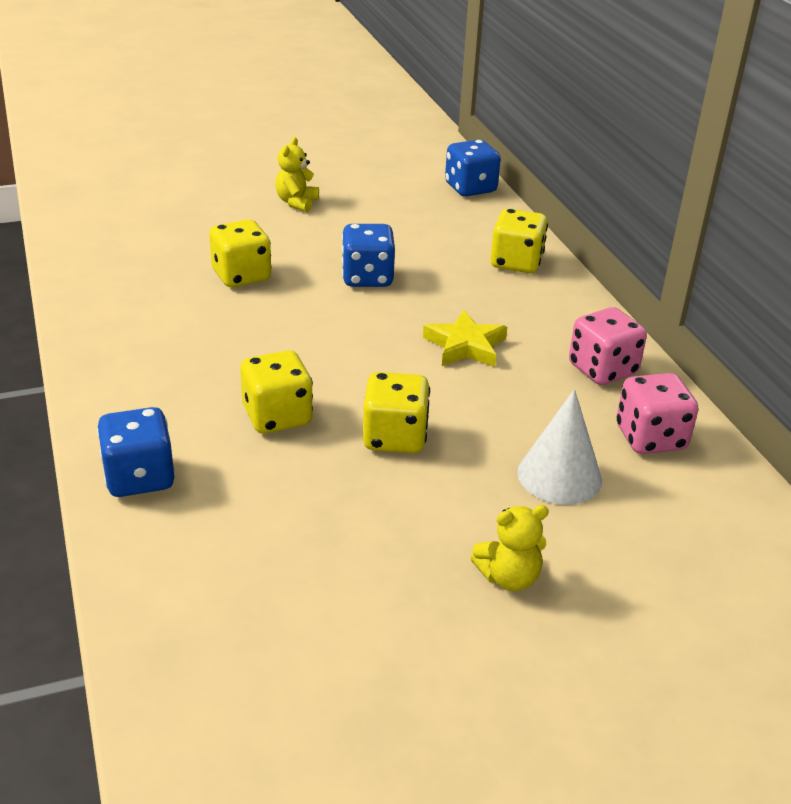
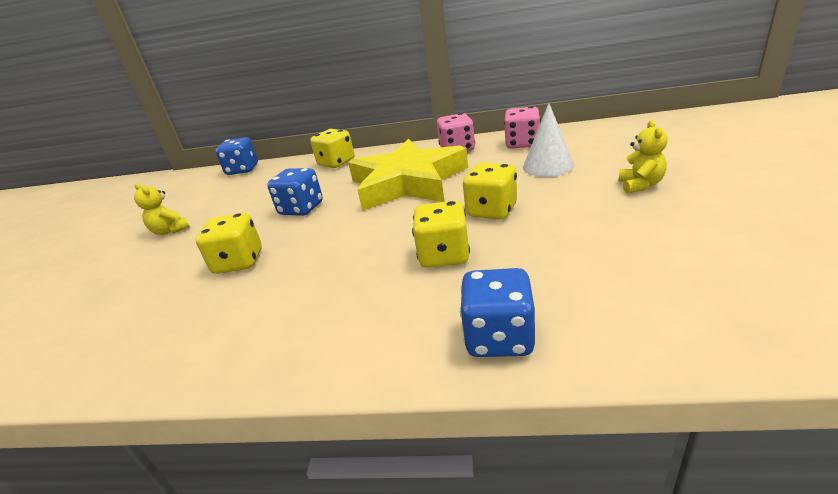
camera: 60 degrees left, 5 degrees down
yellow star [423,310,507,367] -> yellow star [348,139,468,211], size x2.19

